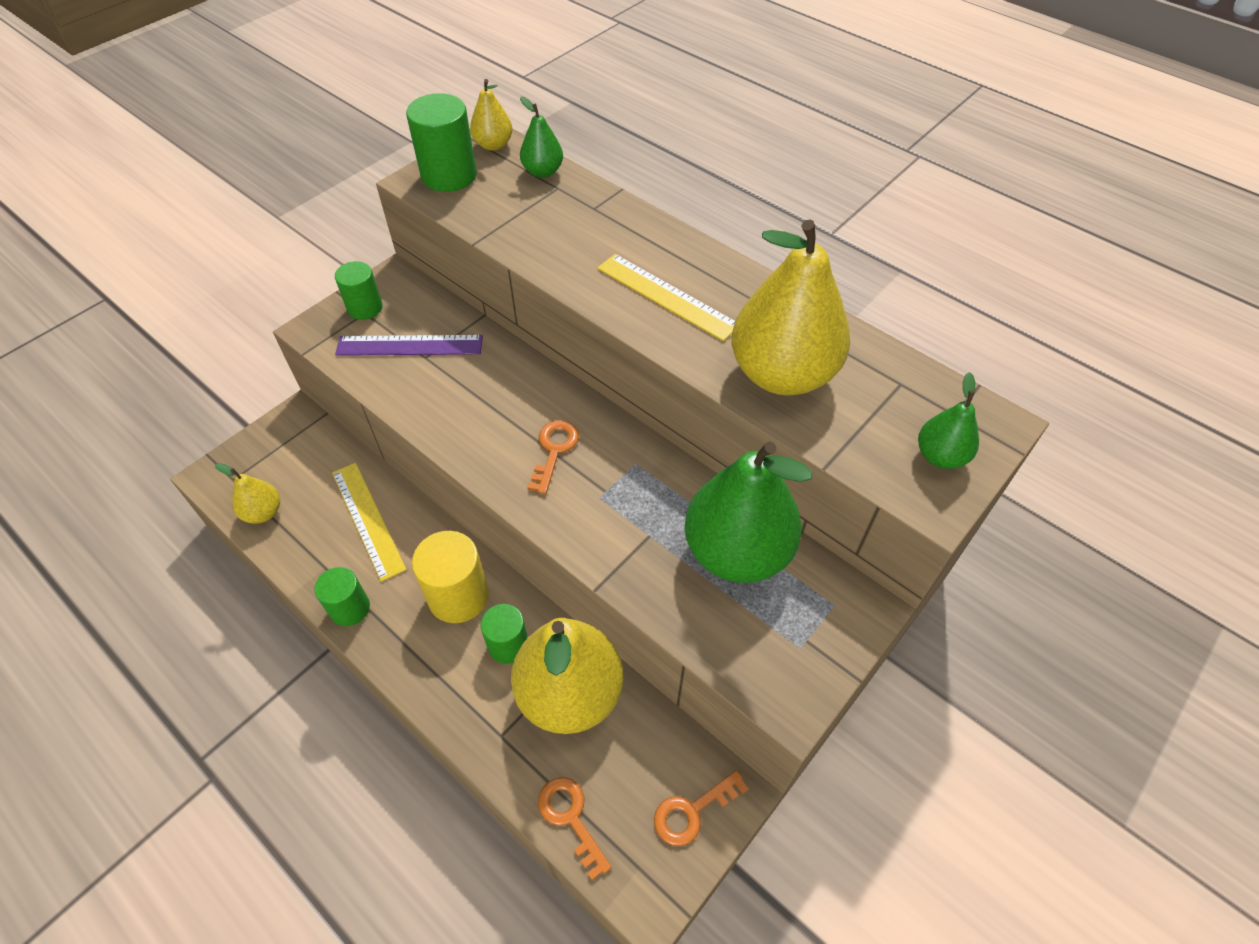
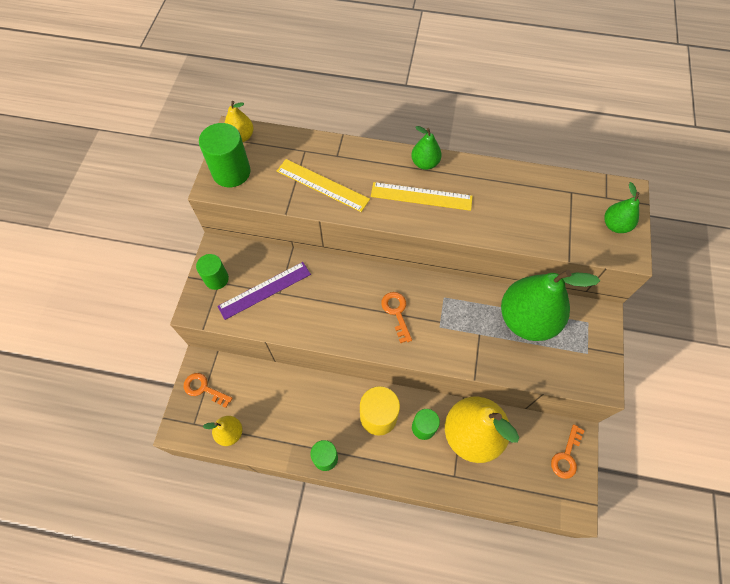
camera: 30 degrees left, 10 degrees up
yellow ruler [332,463,407,582] -> yellow ruler moved to [277,159,370,212]
green pear [520,97,563,178] -> green pear moved to [411,126,442,170]
orange key [538,777,612,880] -> orange key moved to [184,373,233,408]
yellow pear [732,220,850,395] -> none

